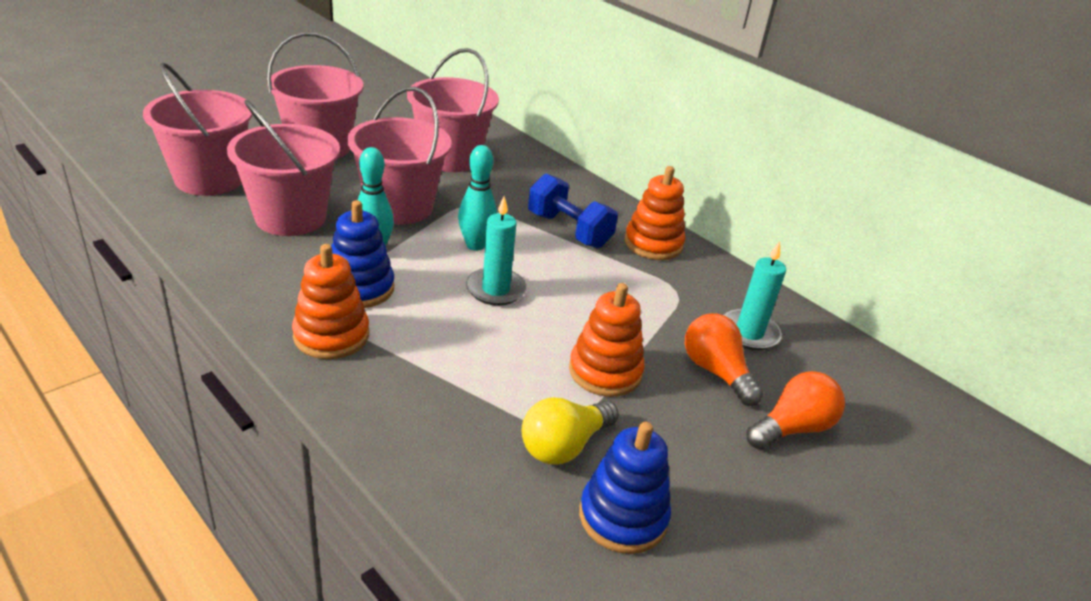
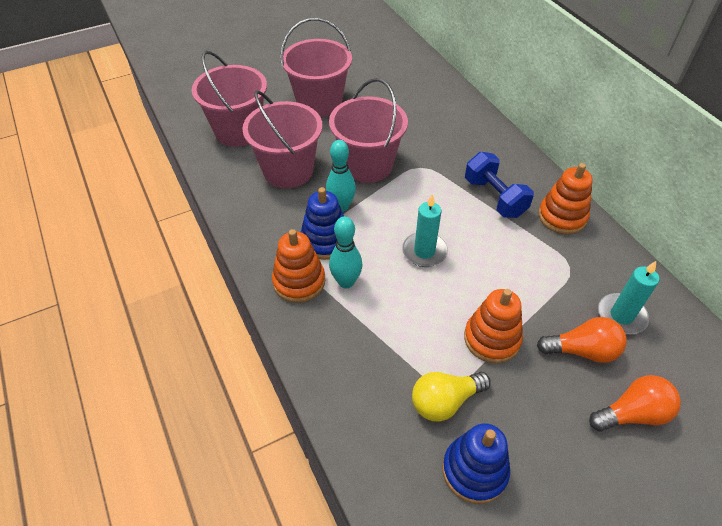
camera: 20 degrees right, 15 degrees up
pink bucket [407,48,499,172] -> none
turquoise bowling pin [458,145,497,251] -> turquoise bowling pin moved to [329,216,362,288]
orange light bulb [685,313,763,406] -> orange light bulb turned 105 degrees clockwise [537,317,627,363]

